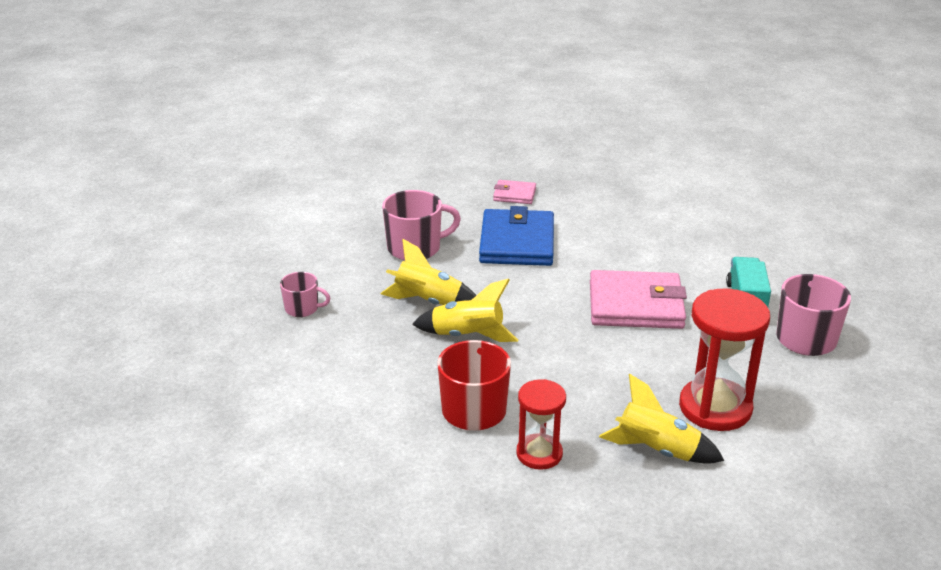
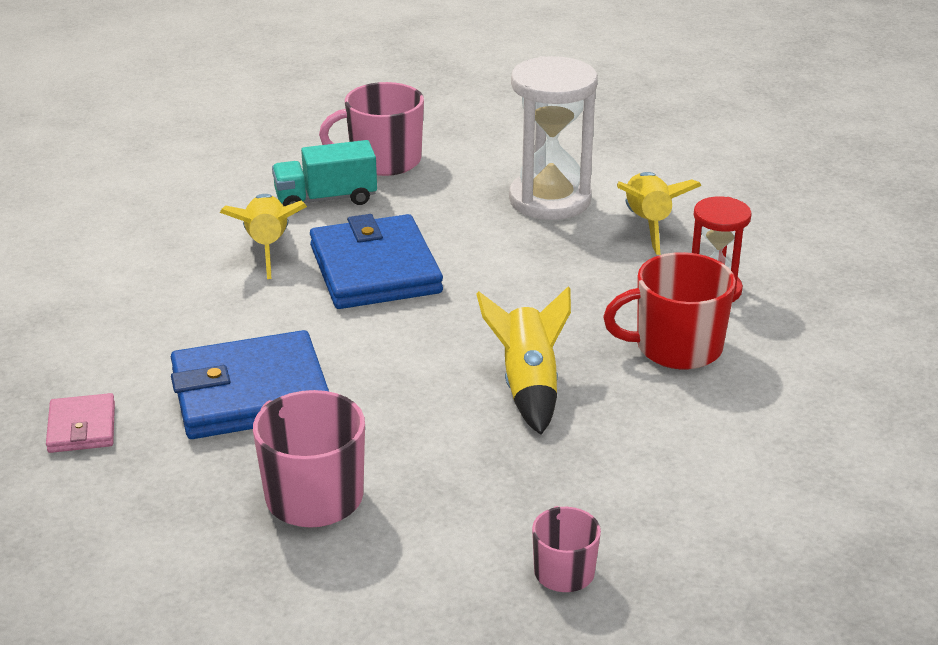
camera: 110 degrees left, 0 degrees up
yellow rocket [381,239,477,305] -> yellow rocket moved to [220,194,307,279]
pink wallet [590,270,687,329] -> blue wallet [310,214,443,309]
red hourglass [679,289,770,431] -> white hourglass [509,56,598,220]

